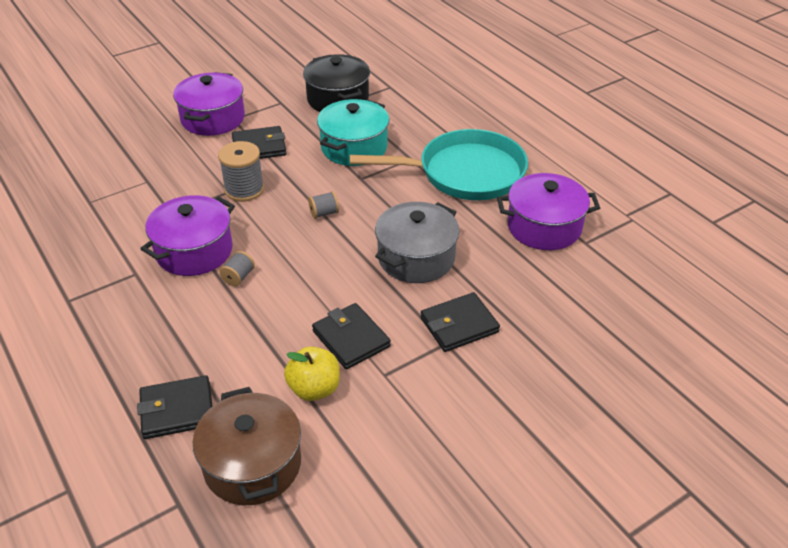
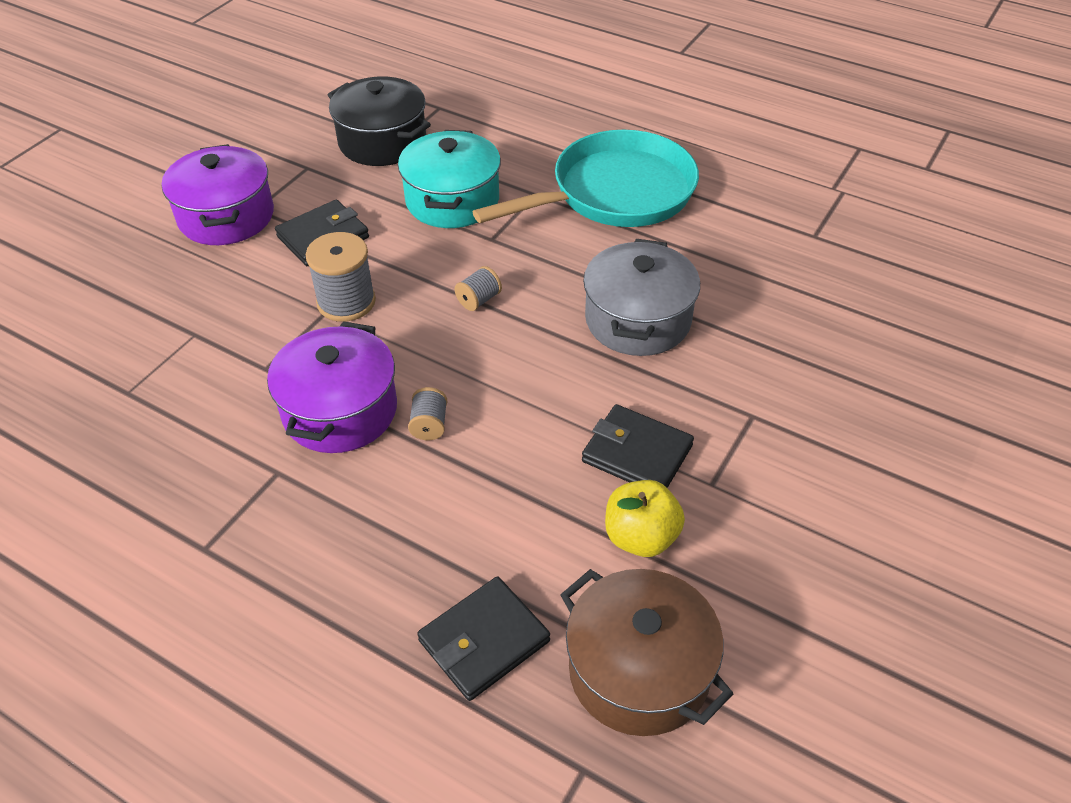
camera: 25 degrees left, 5 degrees up
black wallet [420,292,500,352] -> none
purple pot [497,173,600,250] -> none

